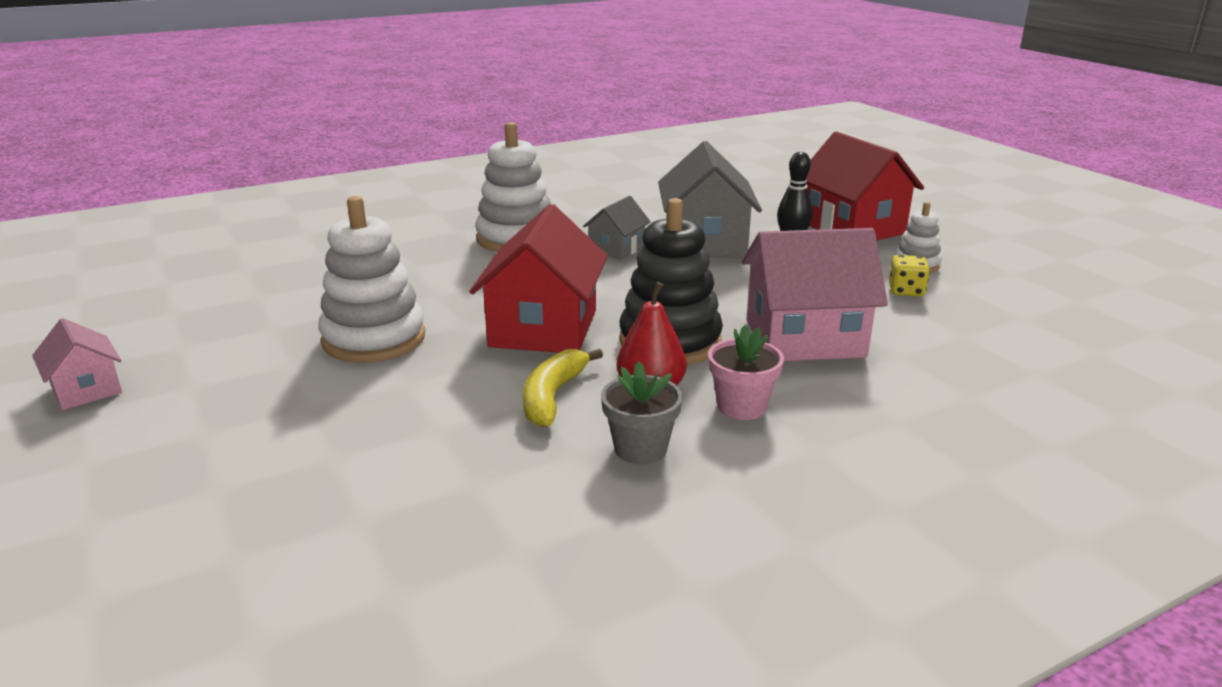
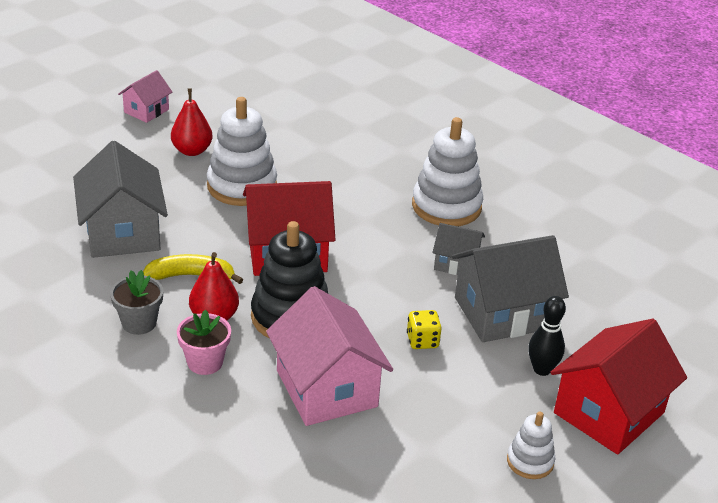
camera: 70 degrees right, 10 degrees up
yellow dice [889,255,930,297] -> yellow dice moved to [407,310,442,349]
none -> grey house [73,141,168,258]
none -> red pear [171,88,213,156]

